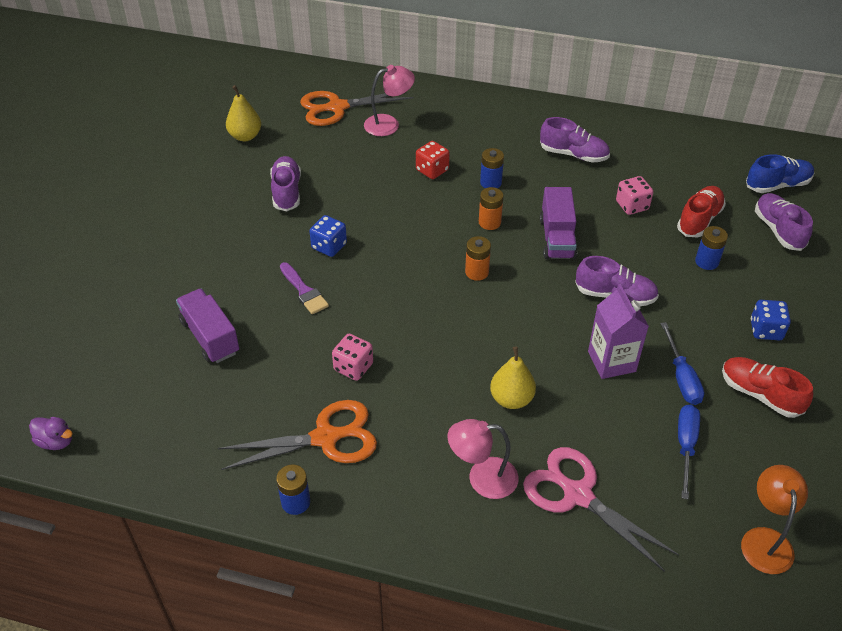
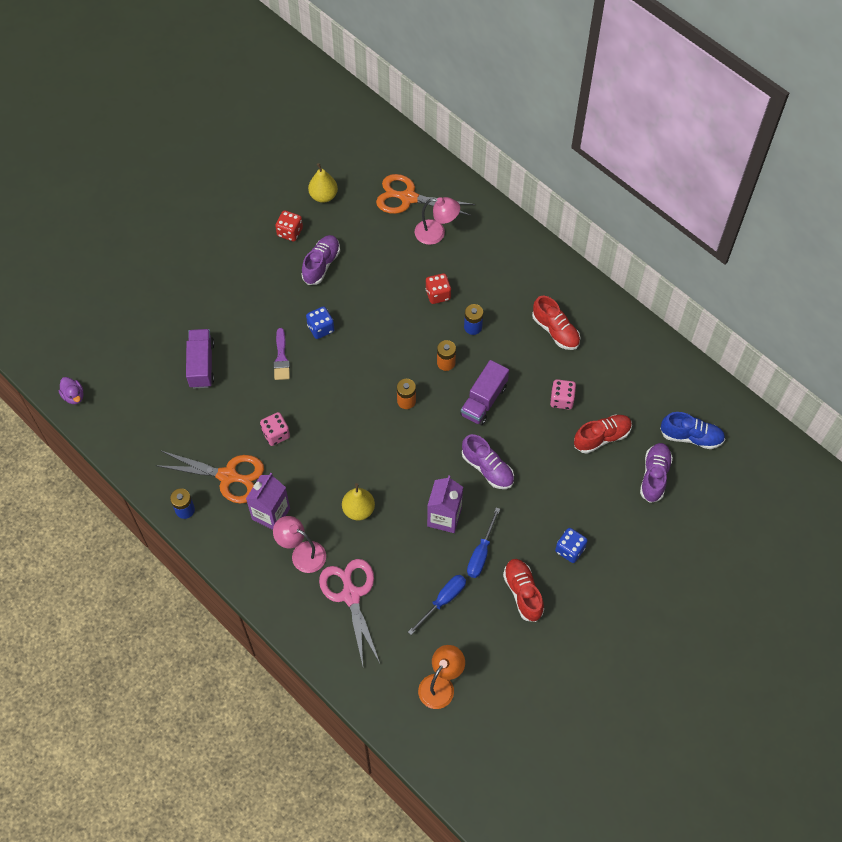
camera: 30 degrees right, 15 degrees up
purple shoe [540,117,610,163] -> red shoe [532,296,580,350]
blue battery [695,226,728,270] -> none
none -> purple carton [246,473,290,530]
none -> red dice [275,210,303,241]

